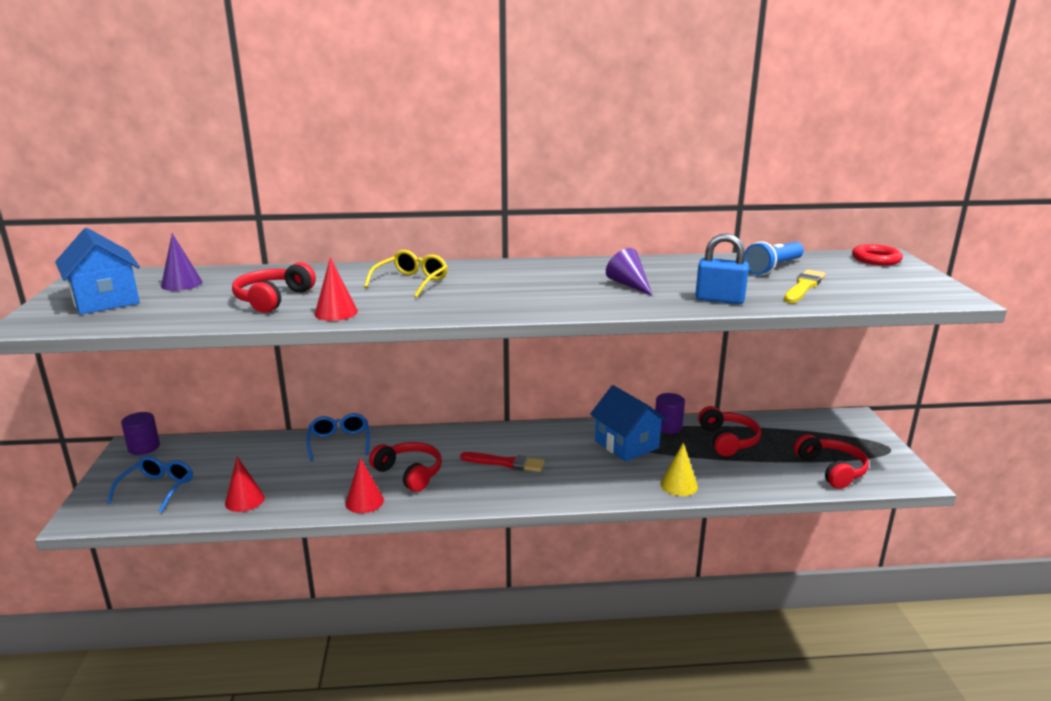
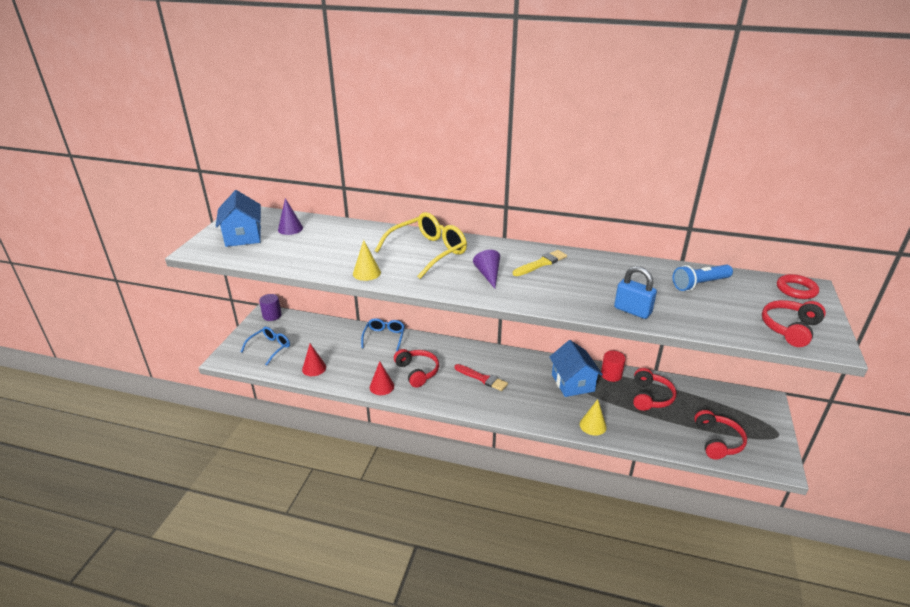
camera: 20 degrees right, 10 degrees up
red headphones [232,262,316,313] -> red headphones moved to [762,300,826,347]
red cone [314,257,358,321] -> yellow cone [353,240,381,281]
yellow glasses [364,250,448,298] -> yellow glasses [375,212,467,279], size x1.62
purple cone [606,248,653,296] -> purple cone moved to [473,250,500,289]
purple cylinder [655,393,685,434] -> red cylinder [601,350,626,382]
yellow brush [784,270,826,303] -> yellow brush moved to [513,250,567,276]

